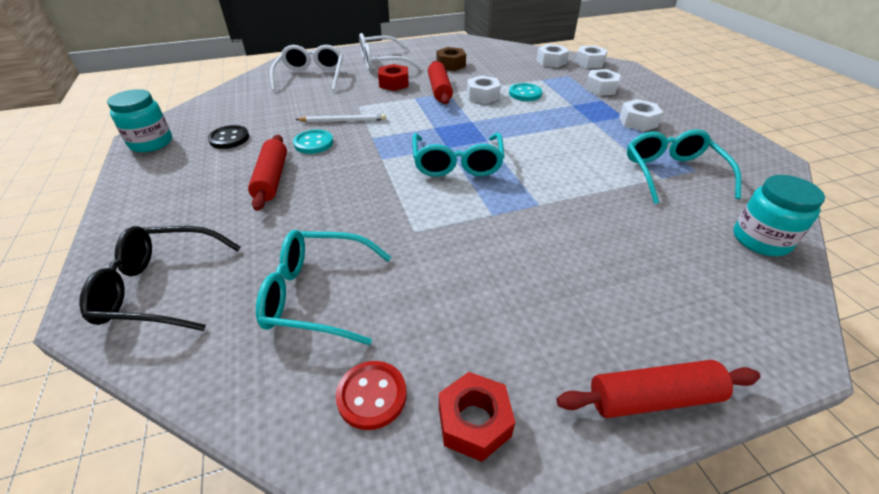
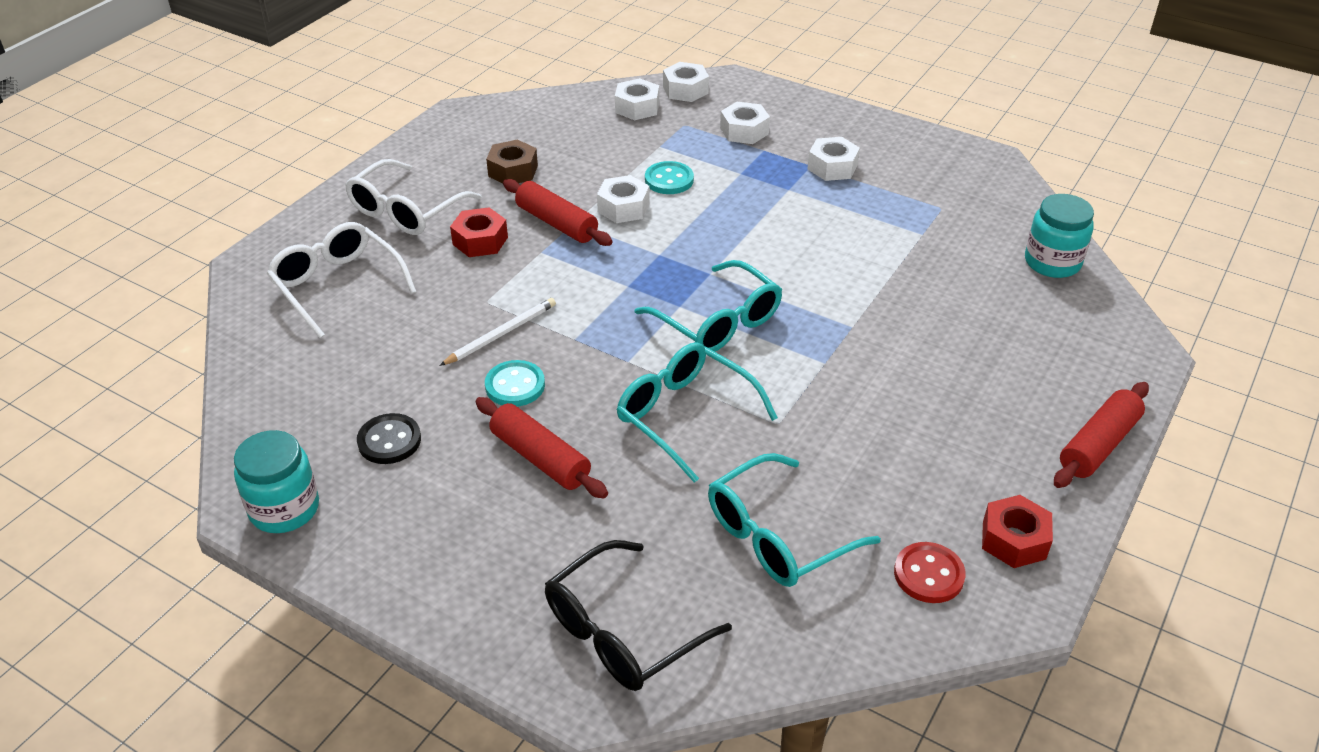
camera: 40 degrees left, 0 degrees up
turquoise glasses [627,129,742,204] -> turquoise glasses moved to [617,342,778,483]

